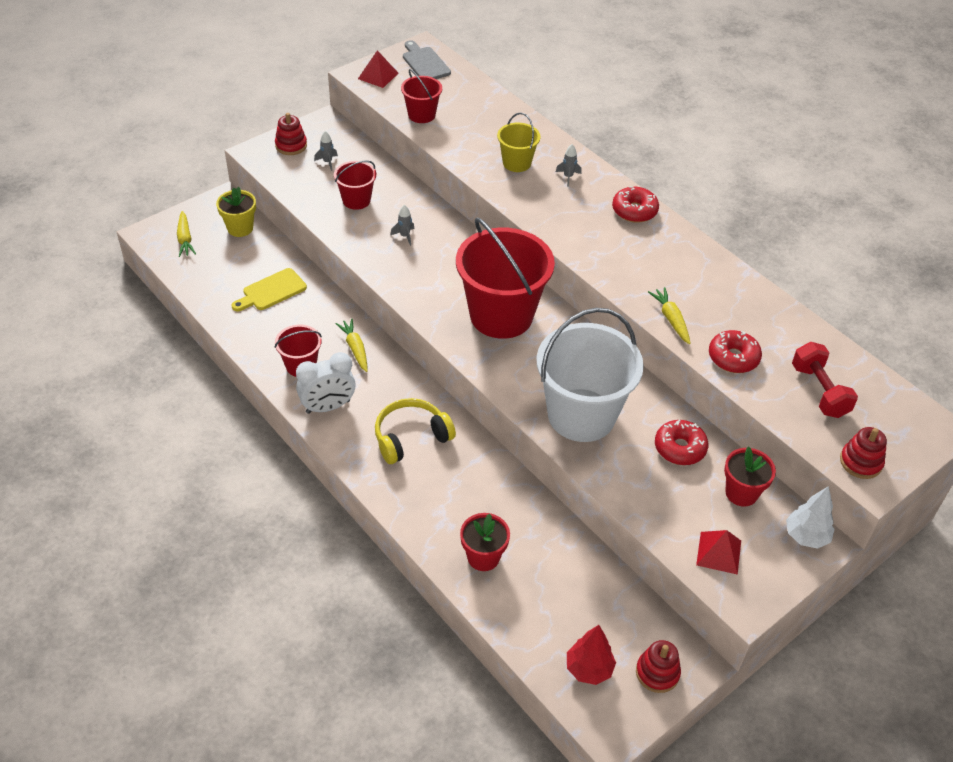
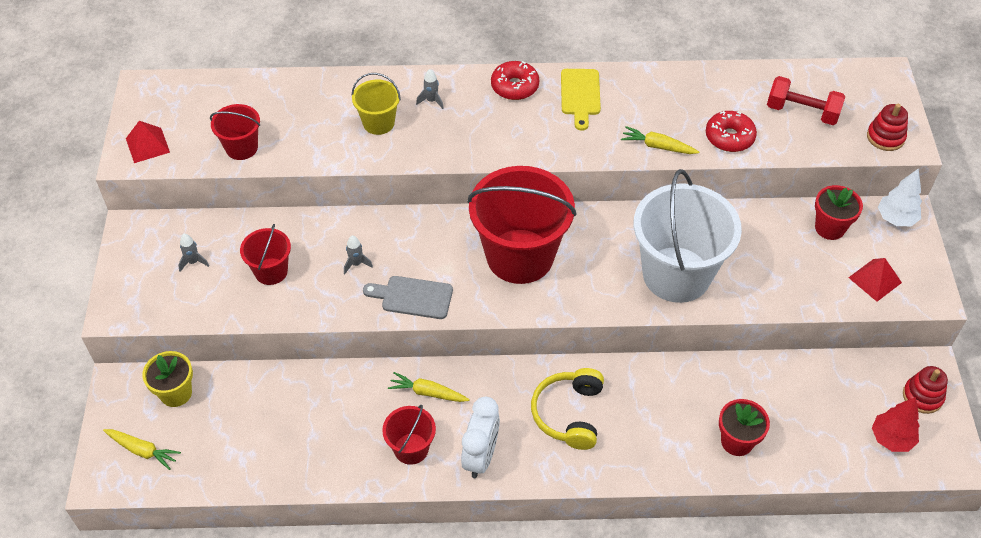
camera: 50 degrees left, 5 degrees up
yellow cutting board [232,268,307,311] -> yellow cutting board moved to [561,69,601,131]
red stacking toy [275,113,307,155] -> none
grey cutting board [403,40,451,79] -> grey cutting board moved to [363,276,453,319]
red donut [655,420,708,465] -> none

